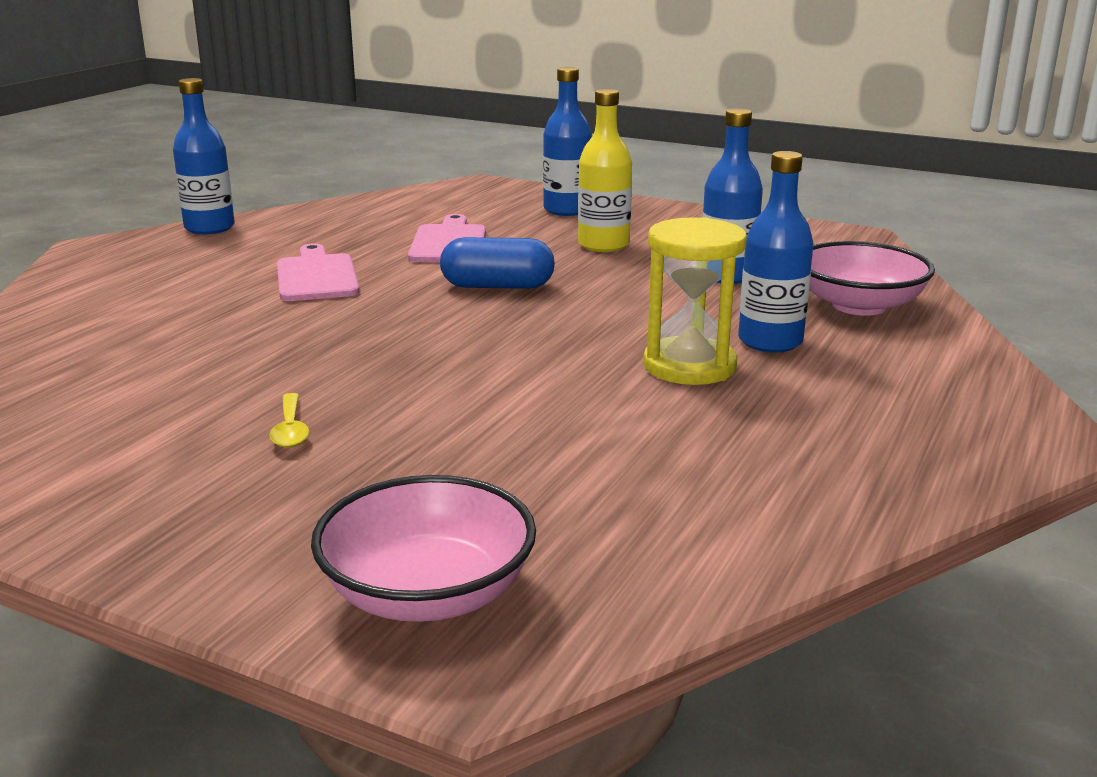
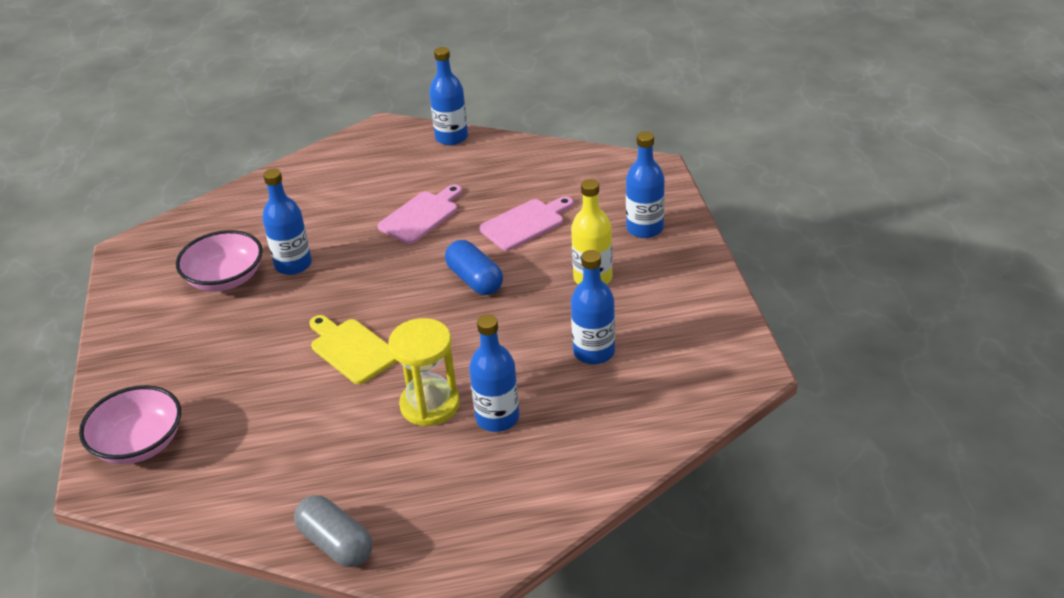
camera: 55 degrees right, 15 degrees up
yellow spoon [269,393,310,448] -> none
pink bowl [809,241,935,316] -> pink bowl moved to [176,230,263,292]
none -> blue bottle [262,168,312,275]
none -> grey capsule [294,495,372,567]
none -> yellow cutting board [309,315,398,384]

